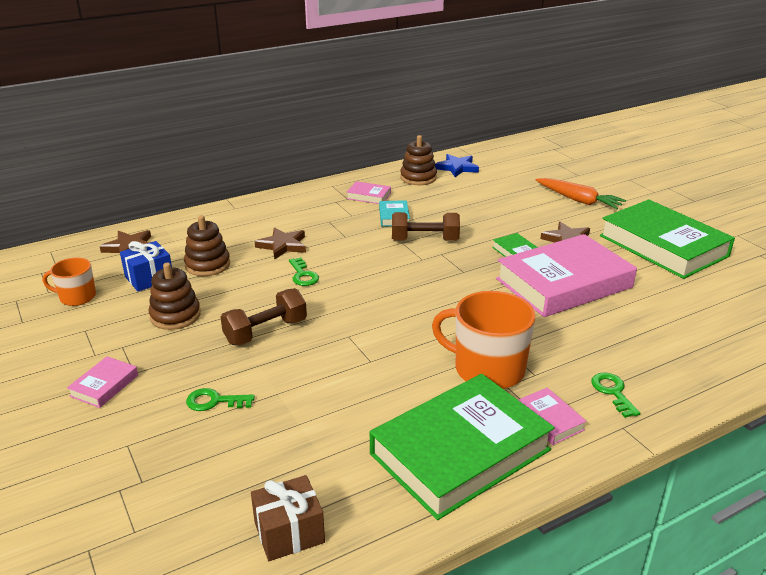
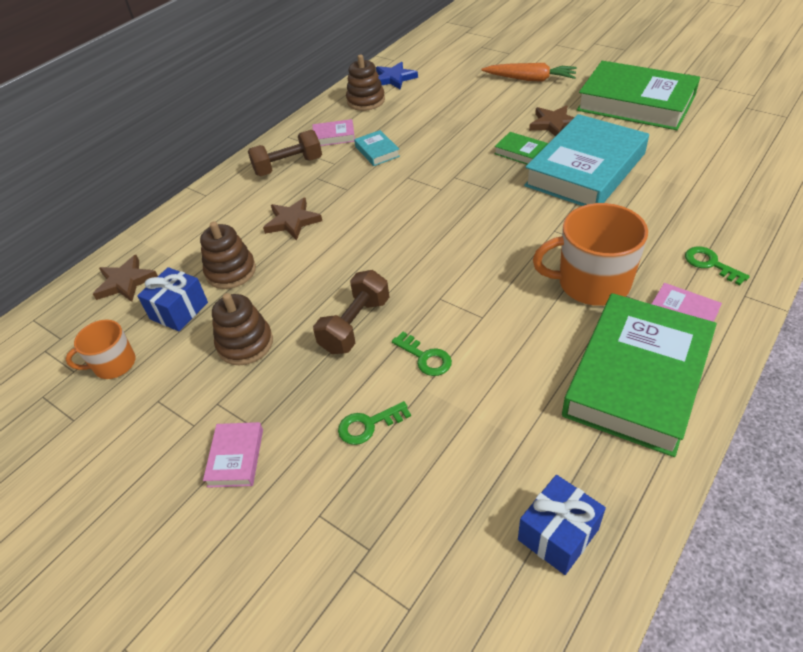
camera: 20 degrees left, 15 degrees up
brown gift [251,475,325,561] -> blue gift [518,475,606,575]
green key [289,257,319,286] -> green key moved to [392,332,452,376]
brown dumbbell [392,212,460,241] -> brown dumbbell moved to [248,130,322,176]
pink book [496,234,637,317] -> turquoise book [524,114,649,206]

